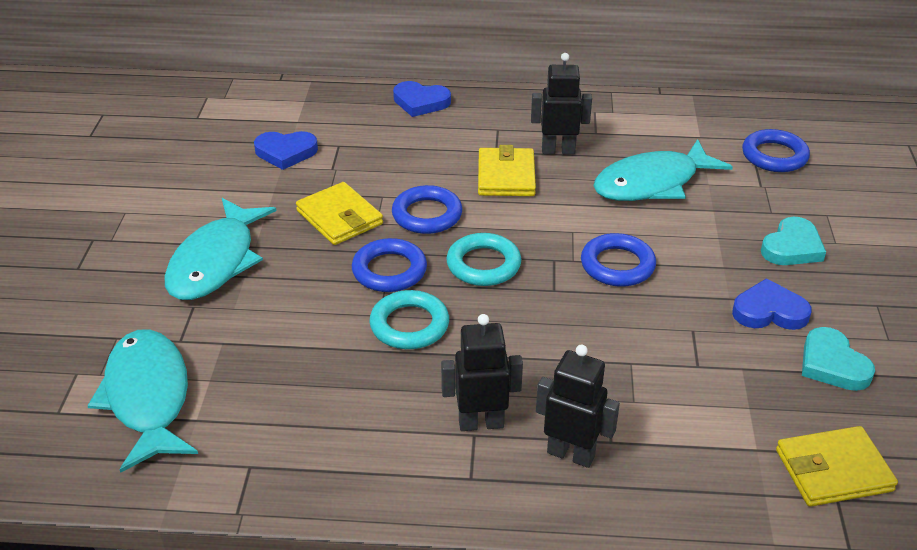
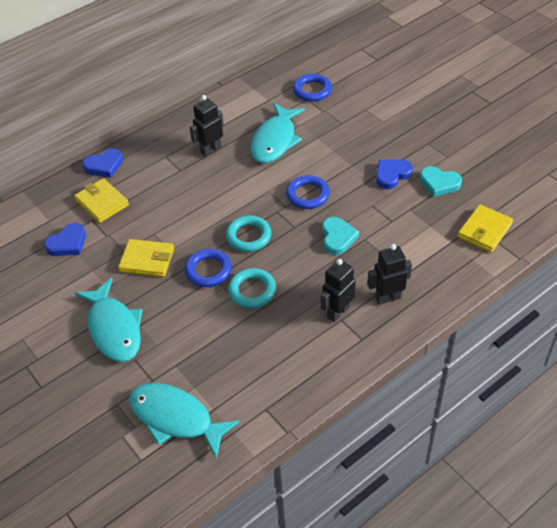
camera: 40 degrees left, 10 degrees up
blue ring [392,185,462,234] -> none
yellow wallet [478,145,536,196] -> yellow wallet moved to [74,178,129,223]
turquoise heart [761,217,826,265] -> turquoise heart moved to [322,217,359,255]

